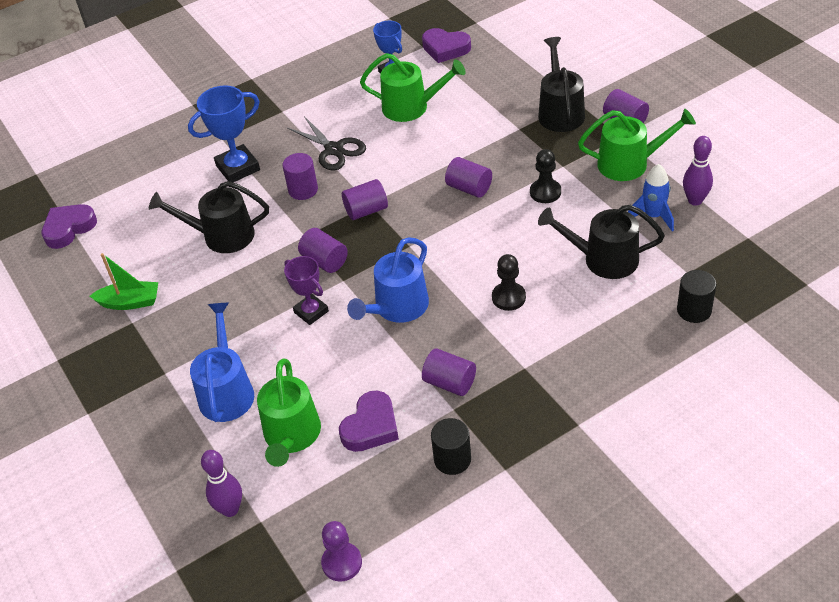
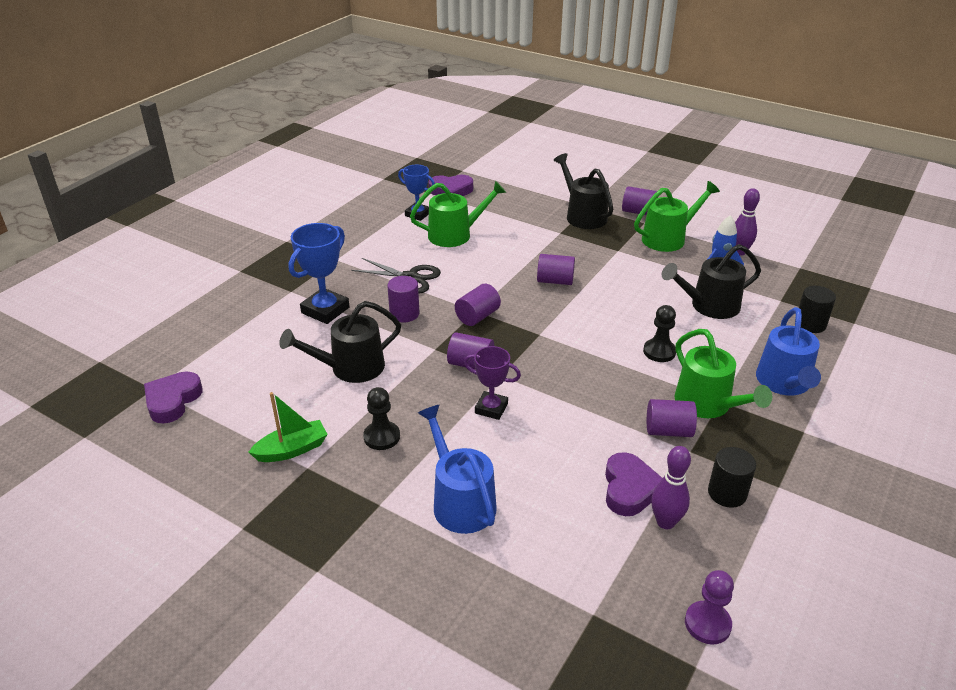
camera: 30 degrees left, 10 degrees down
purple bowling pin [201,450,242,517] -> purple bowling pin moved to [651,446,691,529]
green watering can [257,359,321,467] -> green watering can moved to [675,329,772,418]
blue watering can [347,237,429,323] -> blue watering can moved to [756,307,821,395]
black pawn [530,149,561,203] -> black pawn moved to [363,387,400,450]

